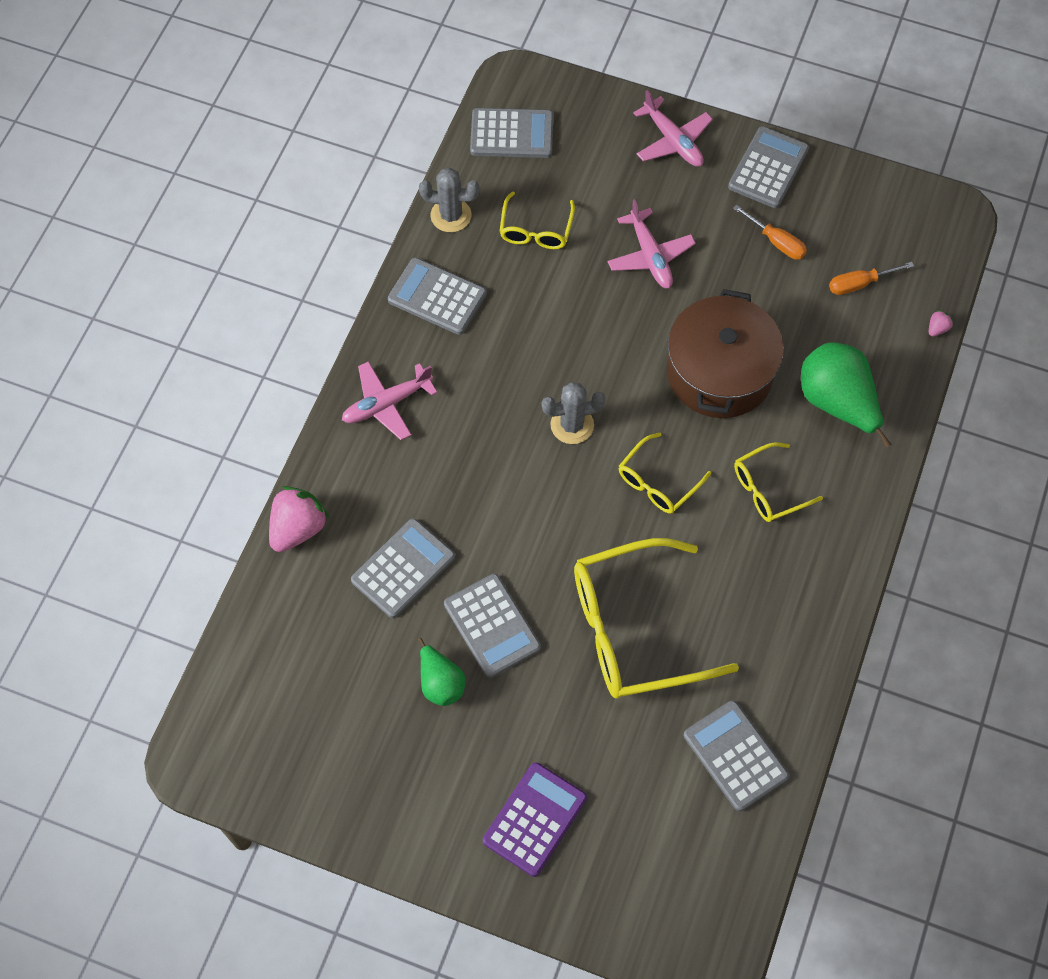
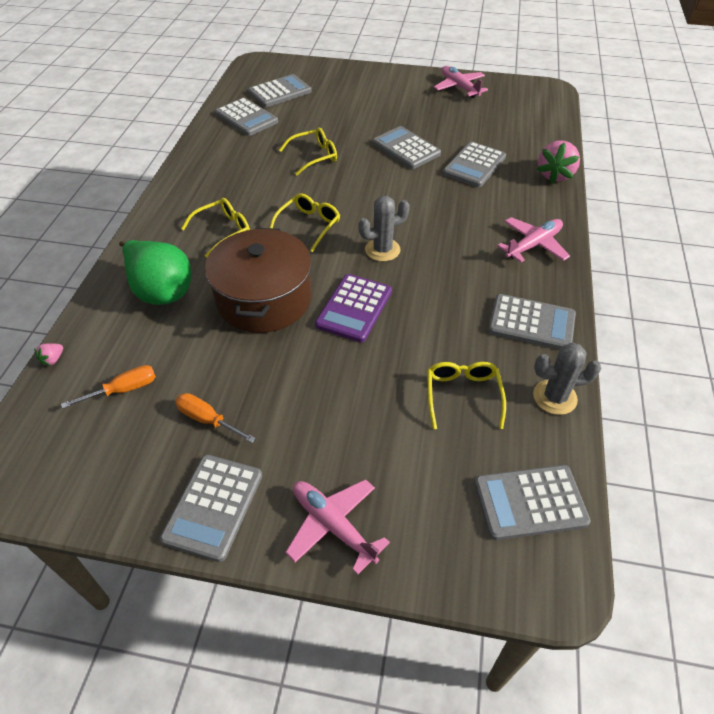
camera: 170 degrees right, 15 degrees down
green pear [418,638,465,706] -> none
purple calculator [483,762,587,877] -> purple calculator moved to [315,274,392,342]
yellow glasses [574,538,739,699] -> yellow glasses [279,127,337,175], size x0.51
pink plane [607,199,696,288] -> pink plane moved to [434,66,488,98]
none -> grey calculator [248,74,312,107]

